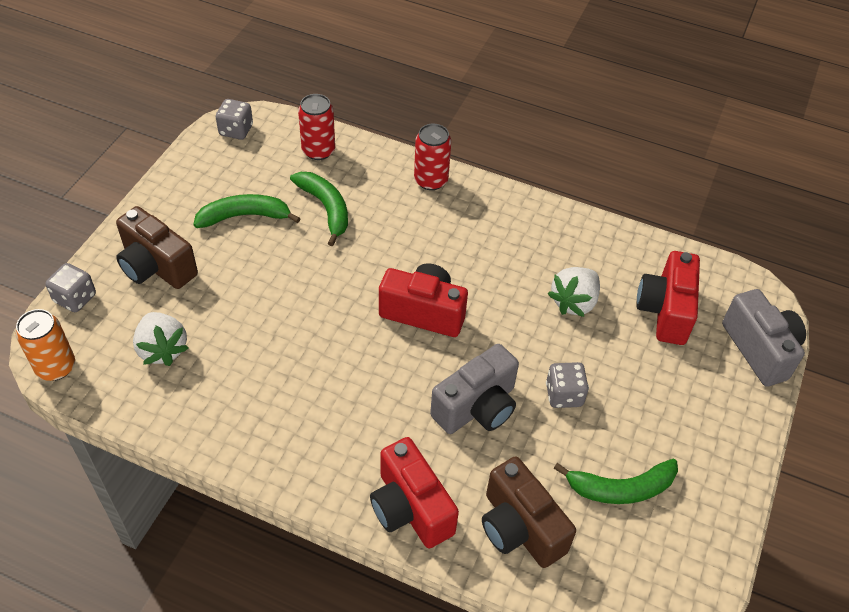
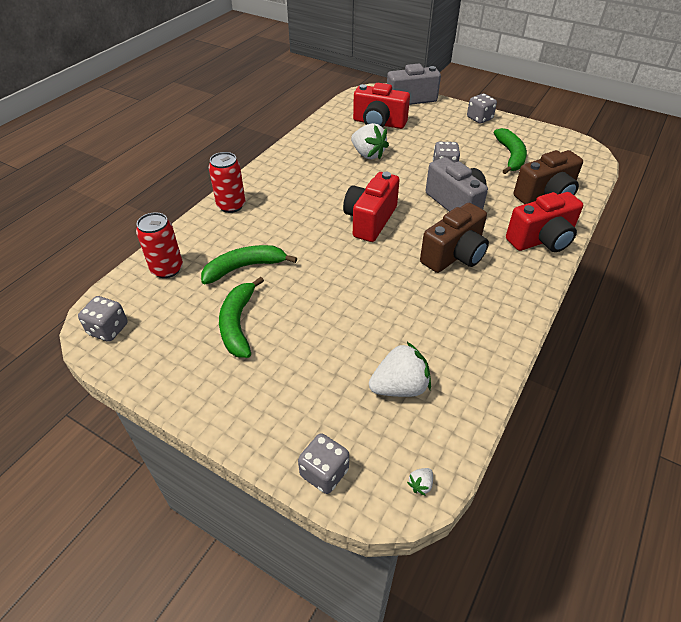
camera: 80 degrees left, 5 degrees down
orange can [16,309,75,381] -> white strawberry [407,468,433,496]
brown camera [116,206,198,289] -> brown camera moved to [420,203,489,273]
none -> grey dice [467,94,497,124]

